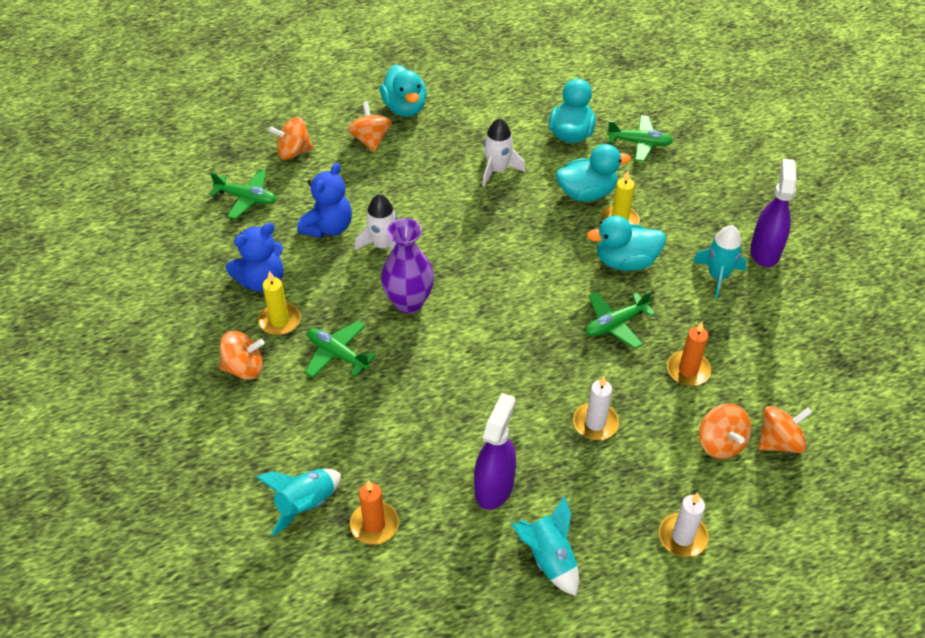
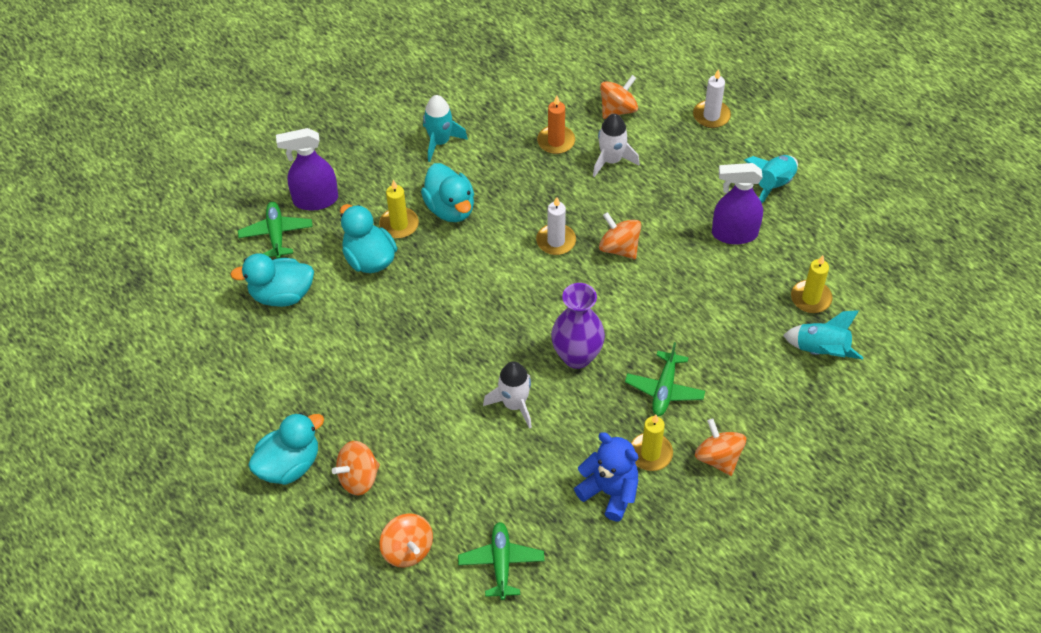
camera: 110 degrees left, 5 degrees up
blue teddy bear [297,163,352,238] -> none
orange candle [350,480,399,545] -> yellow candle [791,255,832,313]
white rocket [482,118,525,186] -> white rocket moved to [593,114,639,177]
white candle [573,376,619,440] -> white candle moved to [536,197,576,255]
green plane [586,291,656,349] -> none
purple spray bottle [750,159,796,267] -> purple spray bottle moved to [276,128,338,211]
orange spinning top [758,406,813,453] -> orange spinning top moved to [599,212,641,259]

